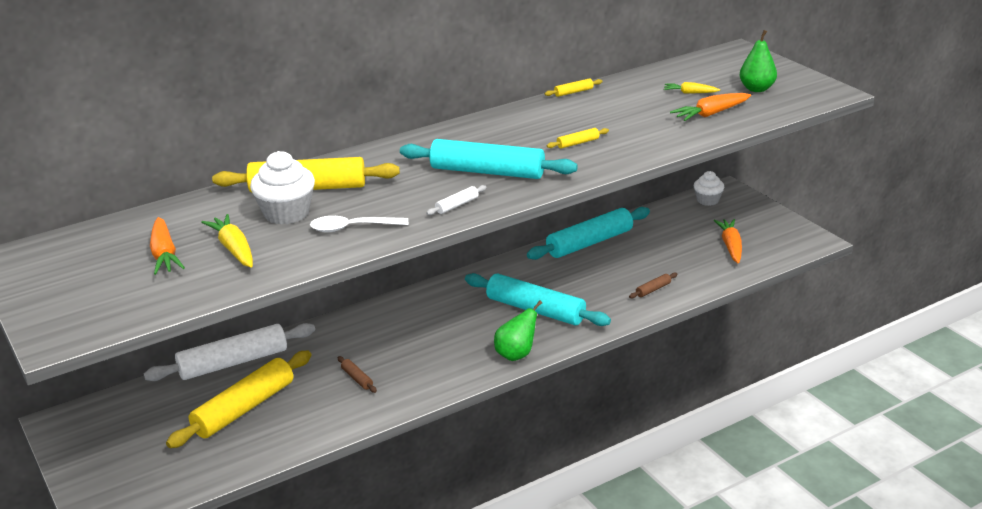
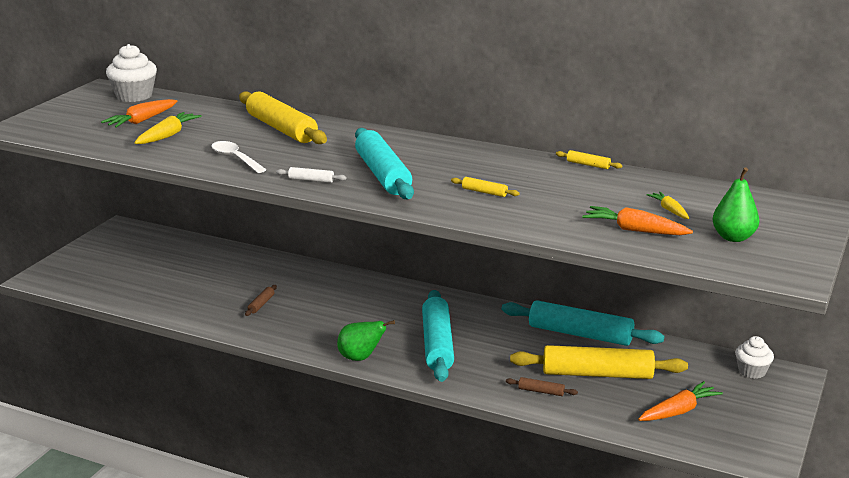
camera: 55 degrees right, 5 degrees down
white rolling pin [144,323,315,381] -> none
yellow rolling pin [166,351,311,448] -> yellow rolling pin moved to [510,345,688,379]
white cupcake [250,151,315,225] -> white cupcake moved to [106,44,157,102]

